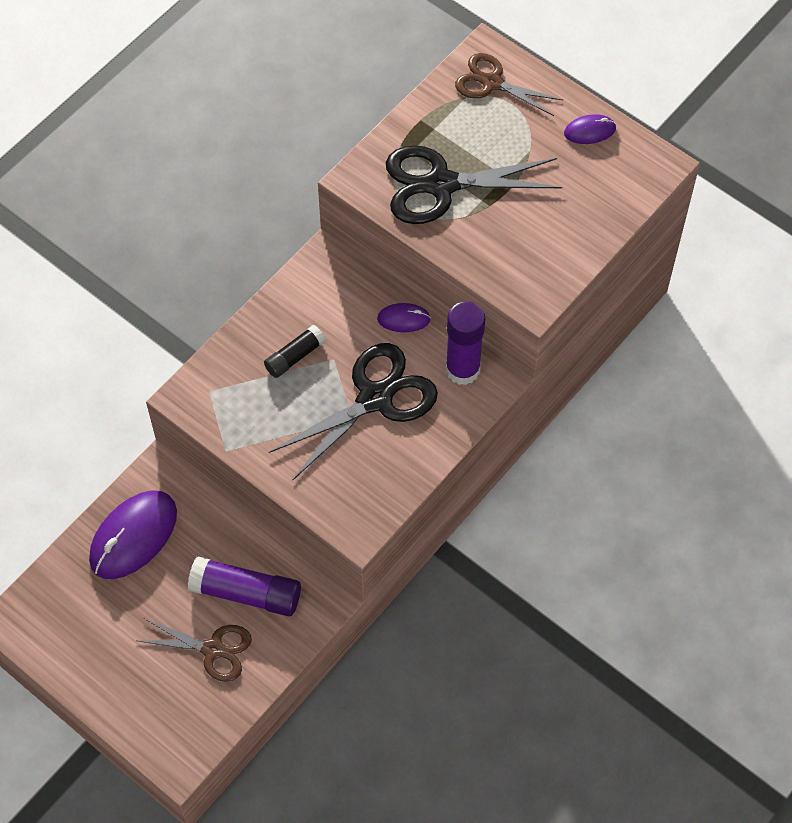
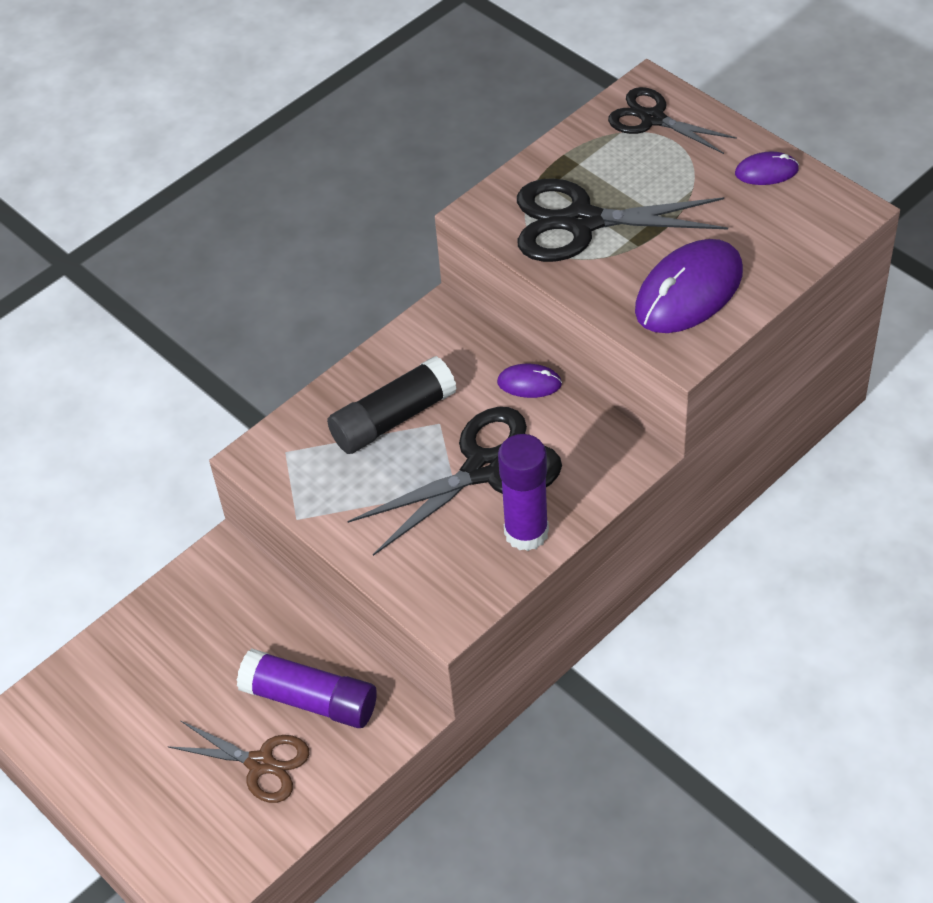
camera: 10 degrees right, 10 degrees down
purple mouse [89,490,177,579] -> purple mouse moved to [635,239,743,333]
black glue stick [264,325,326,378] -> black glue stick [327,356,457,454], size x1.66
purple glue stick [446,301,485,385] -> purple glue stick moved to [498,434,549,551]
brown scissors [455,53,563,116] -> black scissors [608,87,737,154]

